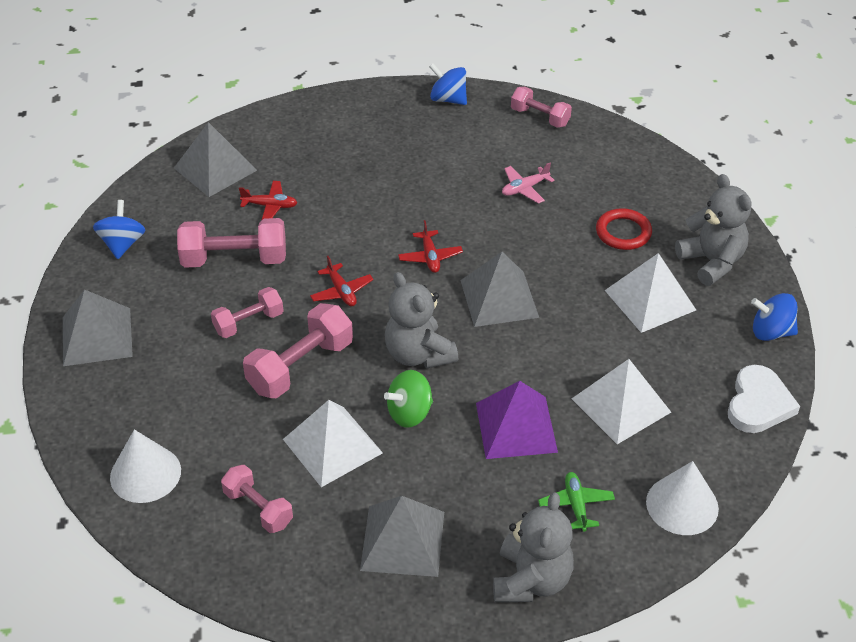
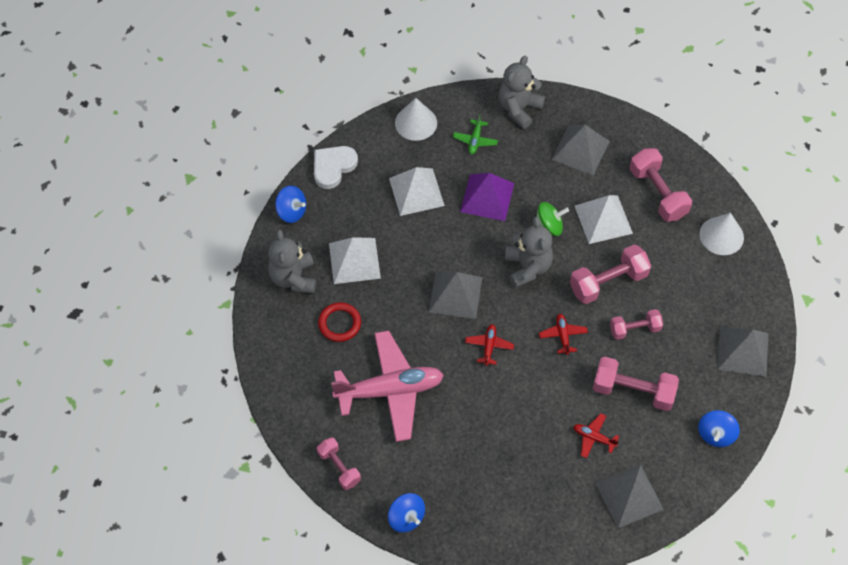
camera: 160 degrees left, 15 degrees up
pink dumbbell [221,465,293,533] -> pink dumbbell [630,148,692,222], size x1.59
pink plane [502,163,555,204] -> pink plane [331,331,444,442], size x2.40

